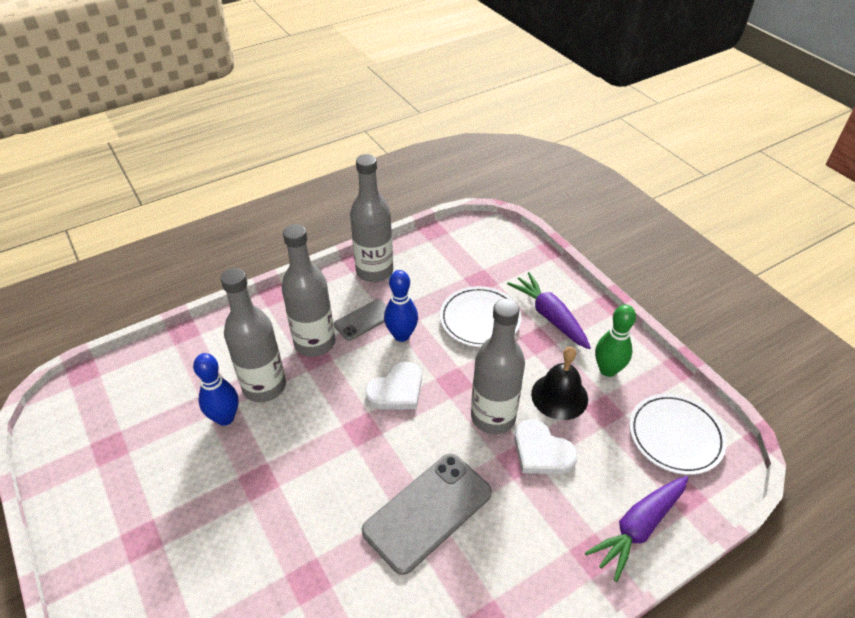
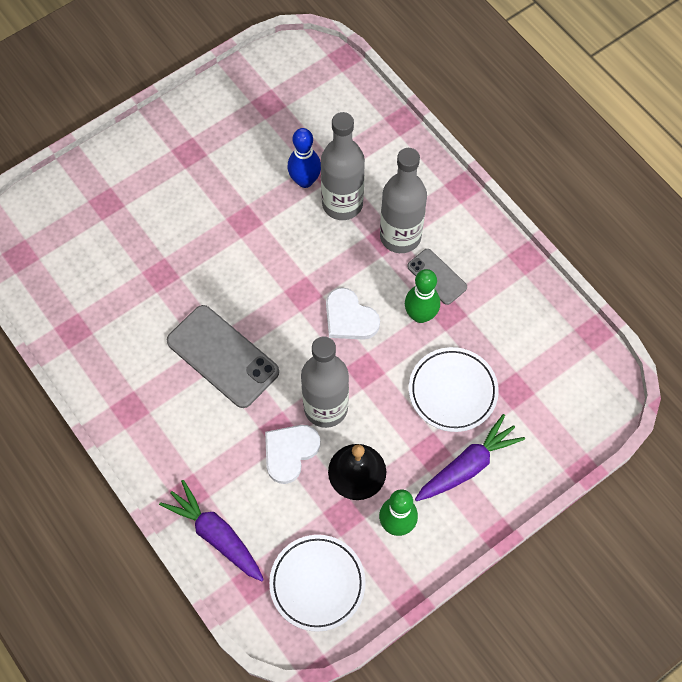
camera: 85 degrees right, 20 degrees up
grey bottle [350,154,393,282] -> none
blue bowling pin [384,270,418,342] -> green bowling pin [405,269,440,323]

